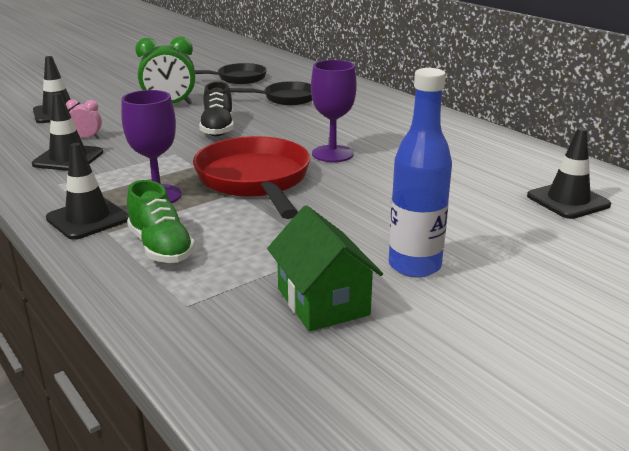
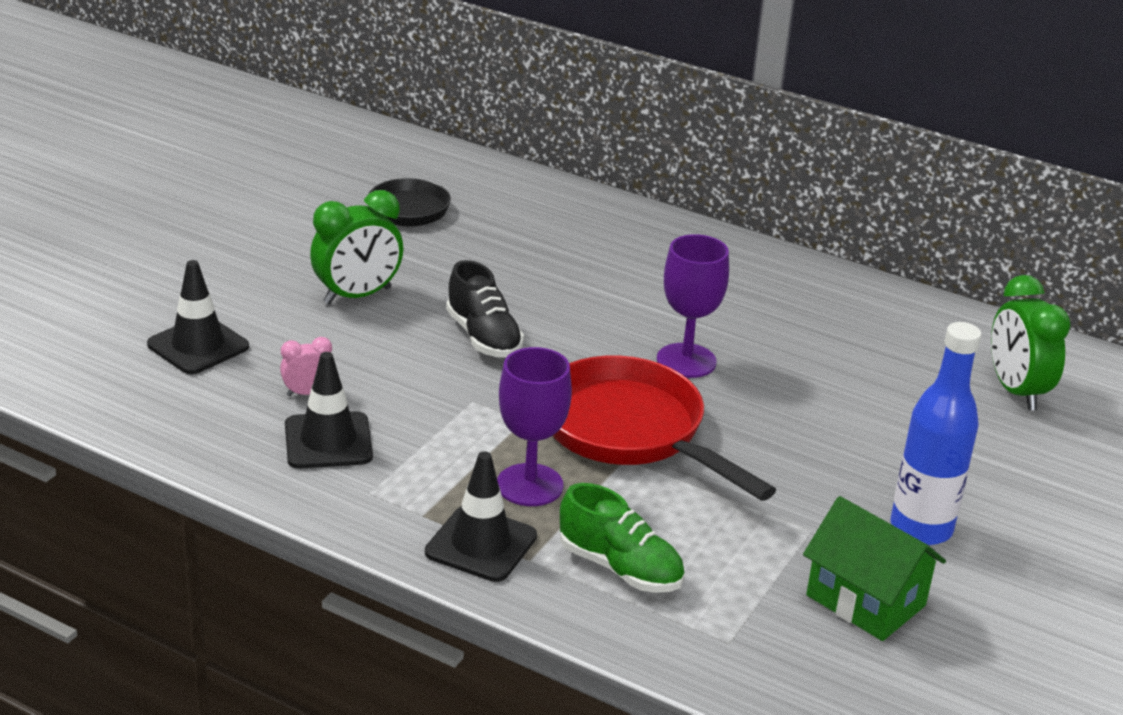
camera: 25 degrees left, 5 degrees up
black pan [229,81,312,105] -> none
black traffic cone [527,128,611,219] -> green clock [991,275,1071,411]

